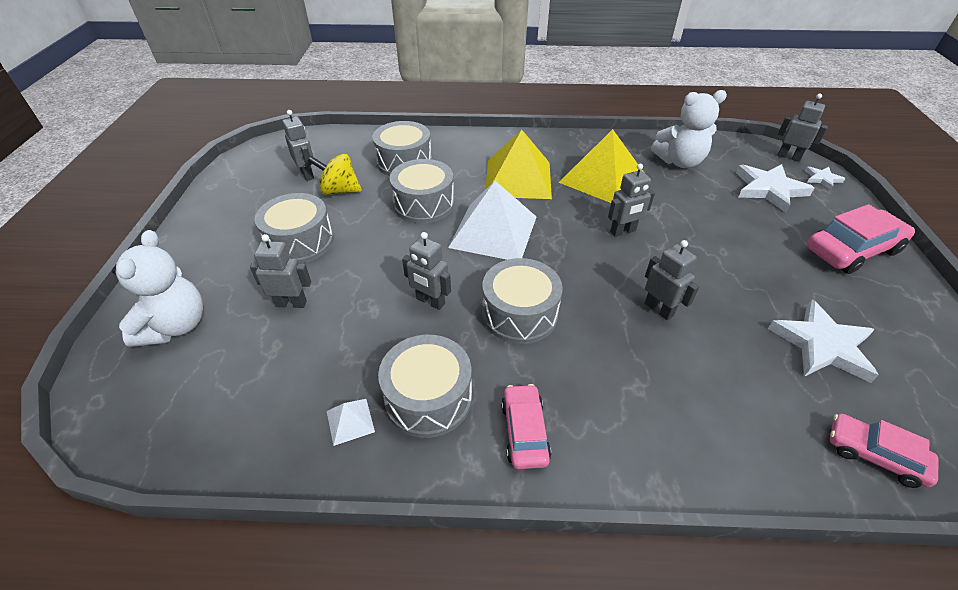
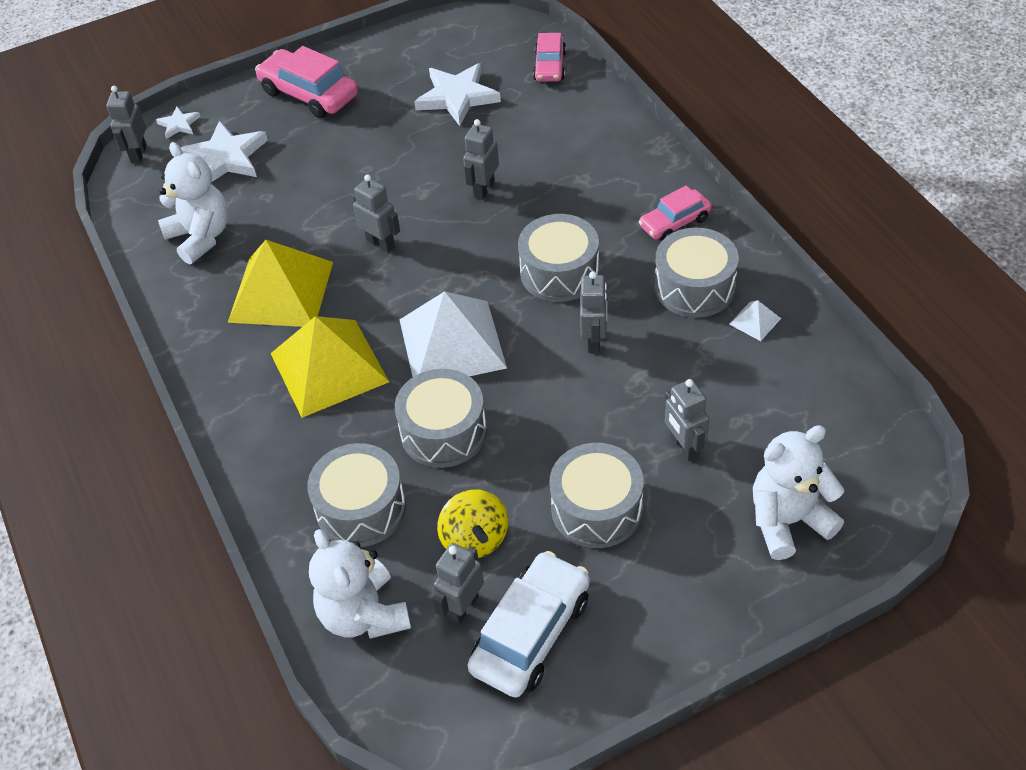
camera: 115 degrees left, 5 degrees up
none -> white teddy bear [309,529,411,639]
none -> white car [468,551,590,698]

